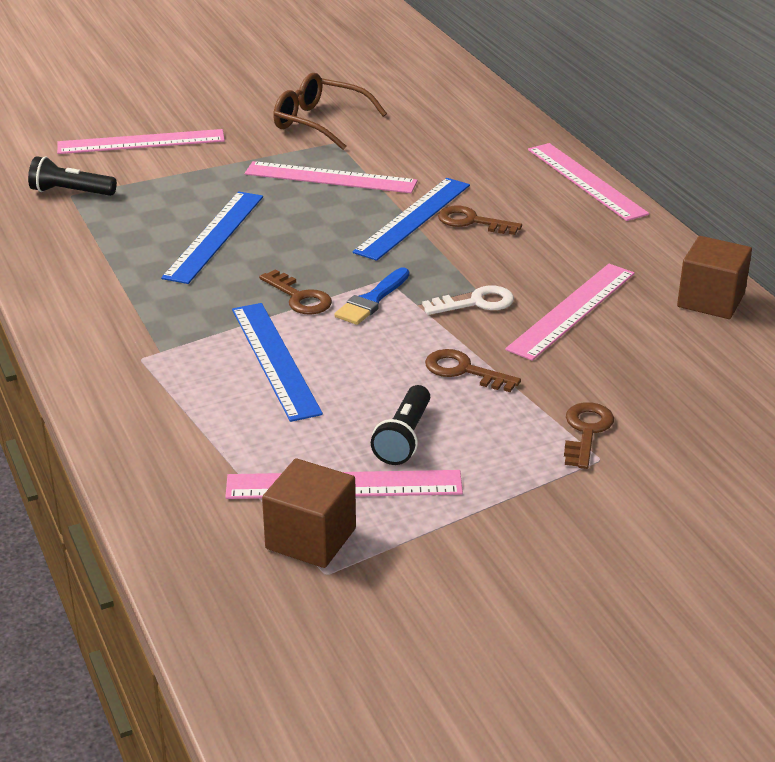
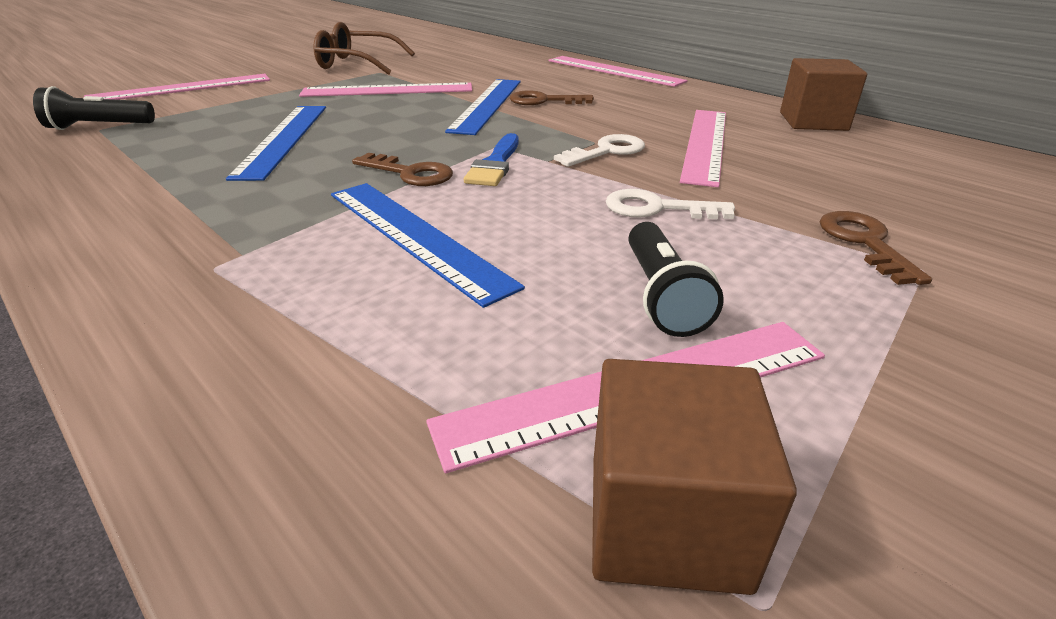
camera: 20 degrees left, 0 degrees up
brown key [425,349,521,392] -> white key [606,189,735,219]

